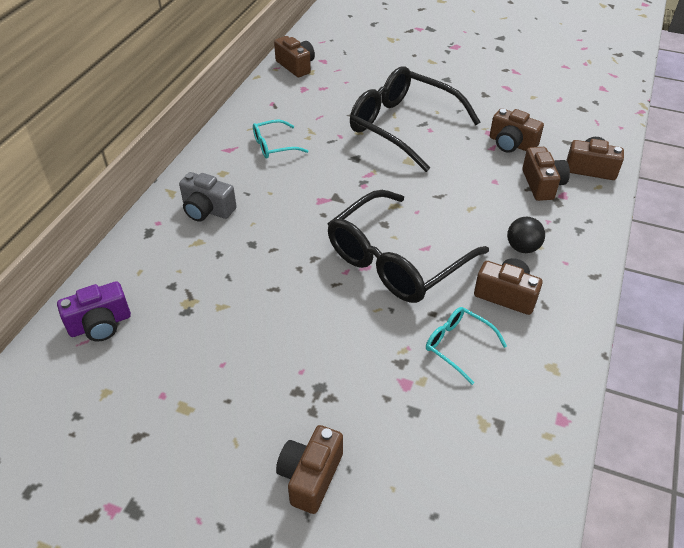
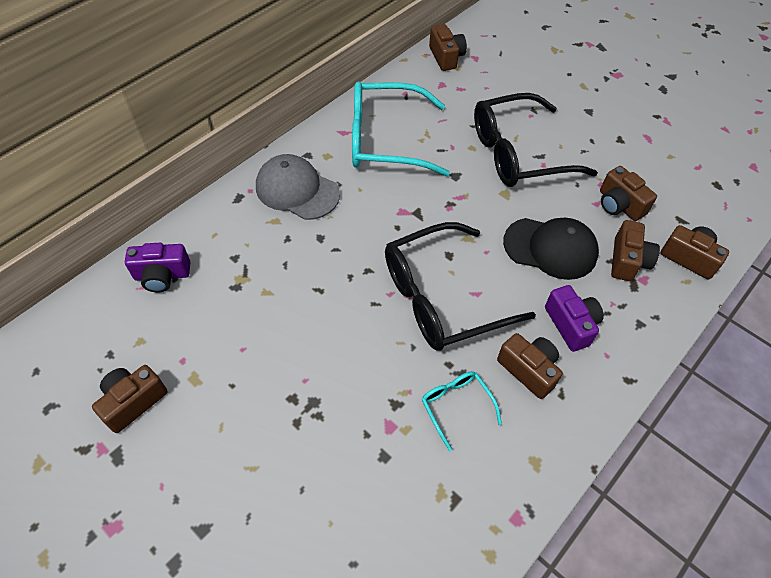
camera: 20 degrees right, 10 degrees up
grey camera [179,172,237,222] -> grey cap [256,154,340,220]
turquoise glasses [253,119,308,159] -> turquoise glasses [352,82,450,176], size x2.18
brown camera [276,425,343,514] -> brown camera moved to [92,365,167,433]
black glasses [350,66,480,172] -> black glasses turned 75 degrees counterclockwise [474,93,598,187]
black ball [507,217,545,253] -> purple camera [545,285,604,352]
none -> black cap [503,218,599,280]

